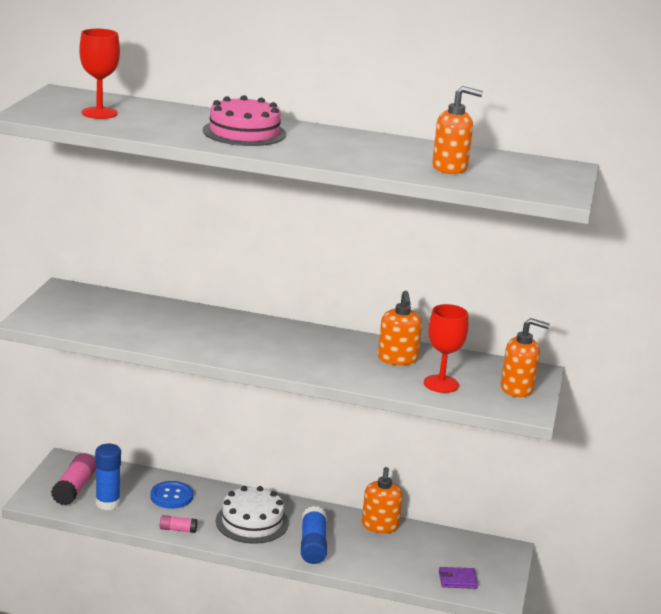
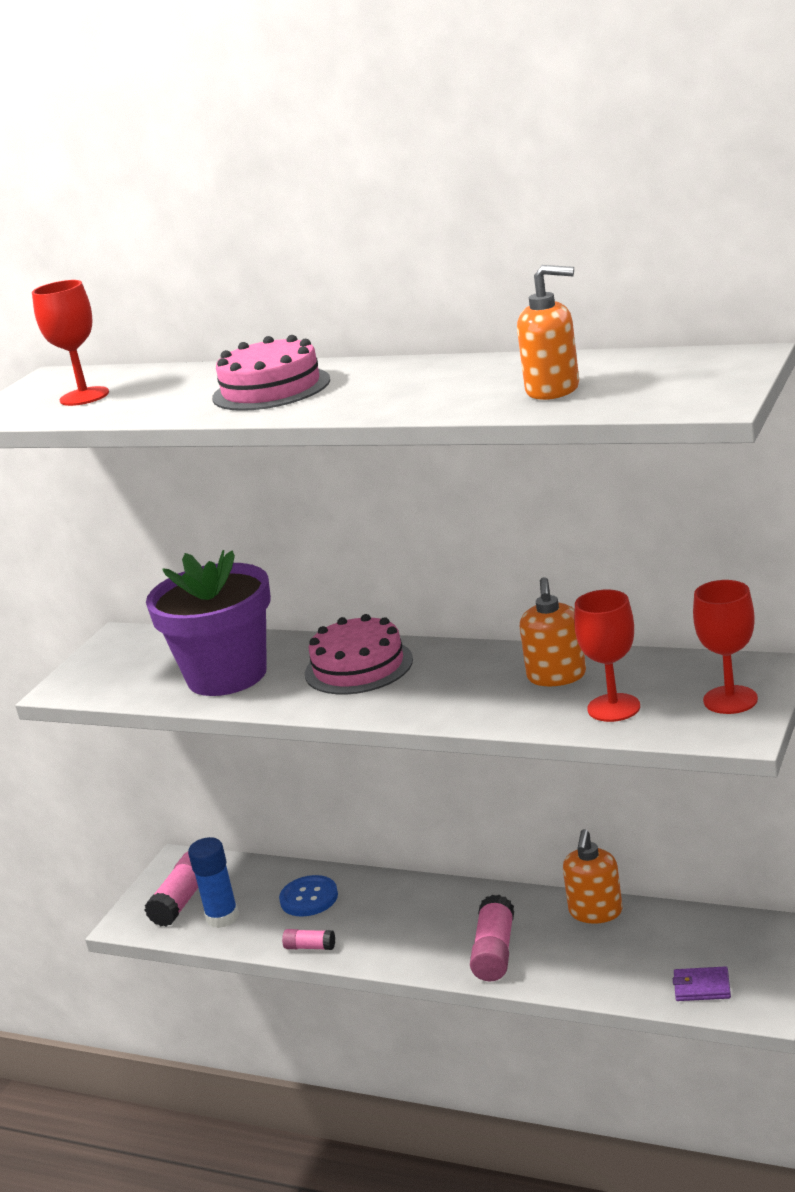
camera: 15 degrees right, 0 degrees up
white cake [216,486,289,544] -> none
blue glue stick [301,506,327,564] -> pink glue stick [470,895,514,981]
orange soap dispenser [501,318,550,397] -> red goblet [693,580,758,714]
none -> purple flower pot [146,550,271,696]
none -> pink cake [305,614,413,694]

